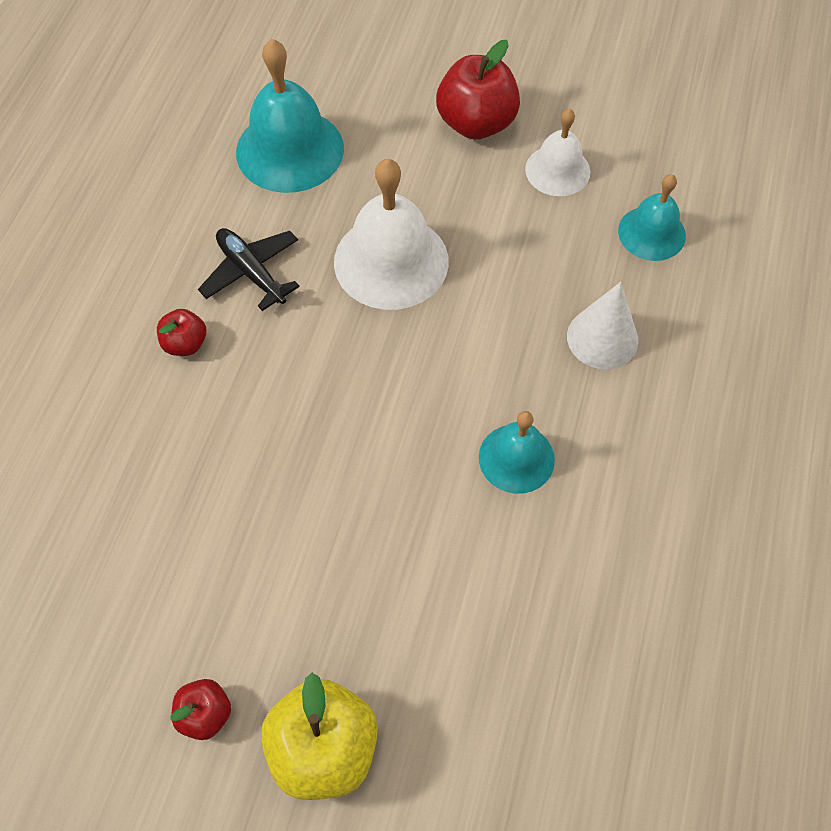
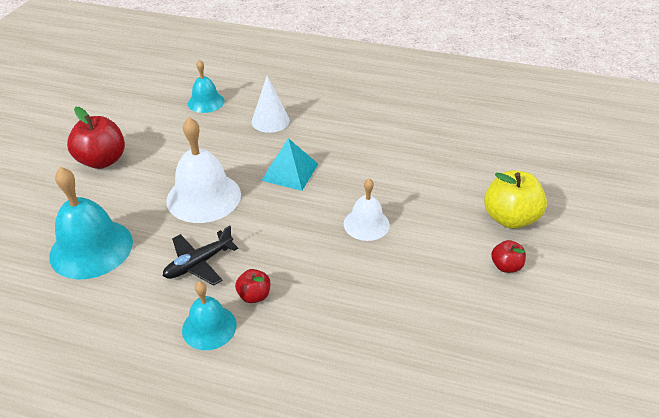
camera: 90 degrees left, 20 degrees down
turquoise bell [479,411,555,494] -> turquoise bell moved to [182,281,237,350]
white bell [525,109,590,196] -> white bell moved to [344,178,390,241]
none -> turquoise pyramid [261,138,318,191]

